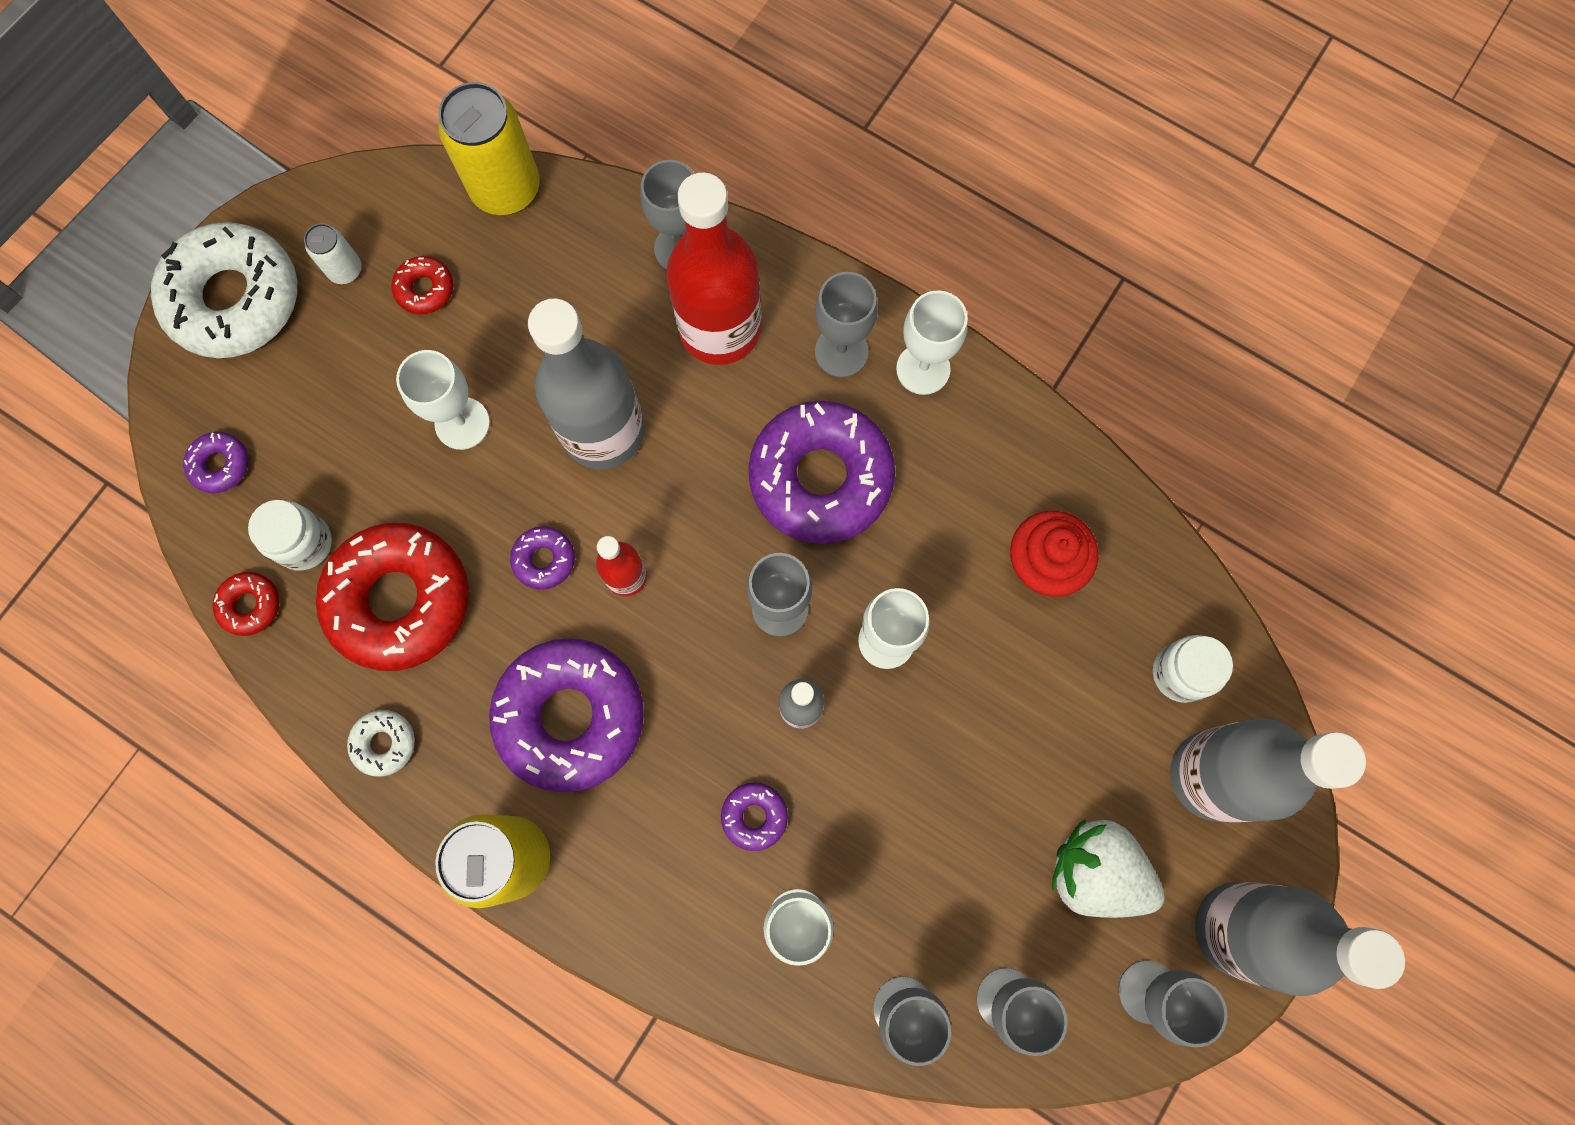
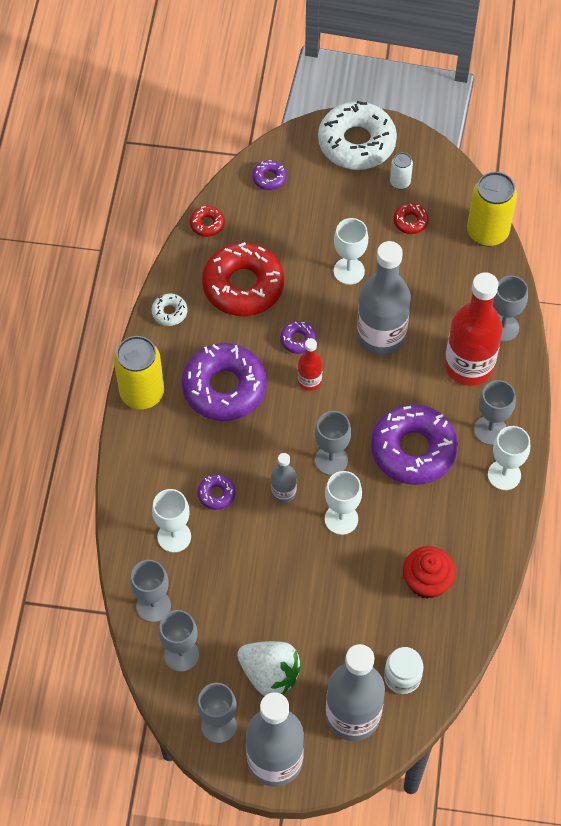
camera: 65 degrees right, 15 degrees down
white jar [248,500,332,570] -> none
white strawberry [1052,820,1165,918] -> white strawberry turned 120 degrees clockwise [237,641,302,696]

